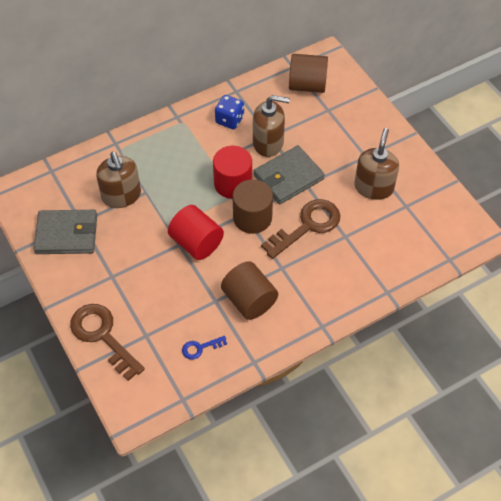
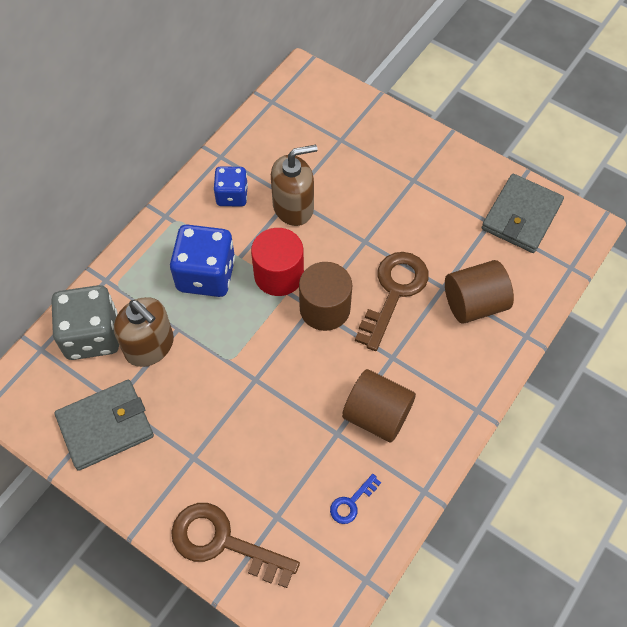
camera: 25 degrees left, 5 degrees up
red cylinder [168,205,224,260] -> none
grey wallet [254,145,325,204] -> grey wallet moved to [482,174,564,253]
brown cylinder [289,54,328,93] -> brown cylinder moved to [445,260,514,323]
brown soap dispenser [354,128,399,200] -> none
none -> grey dice [52,285,119,360]
none -> blue dice [170,225,235,297]

